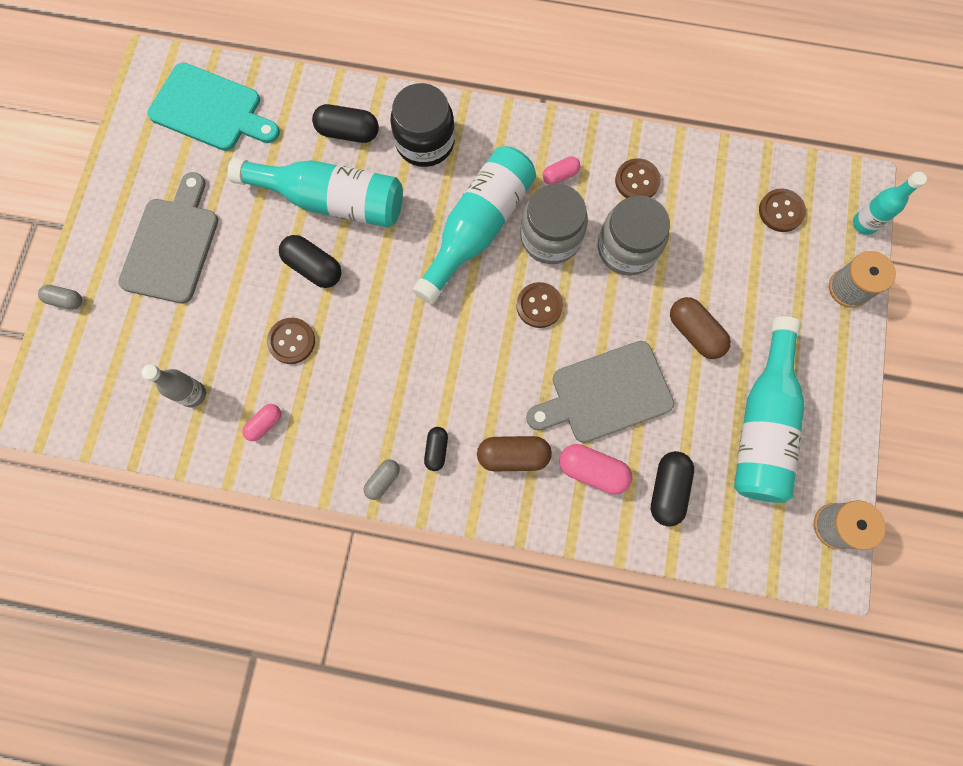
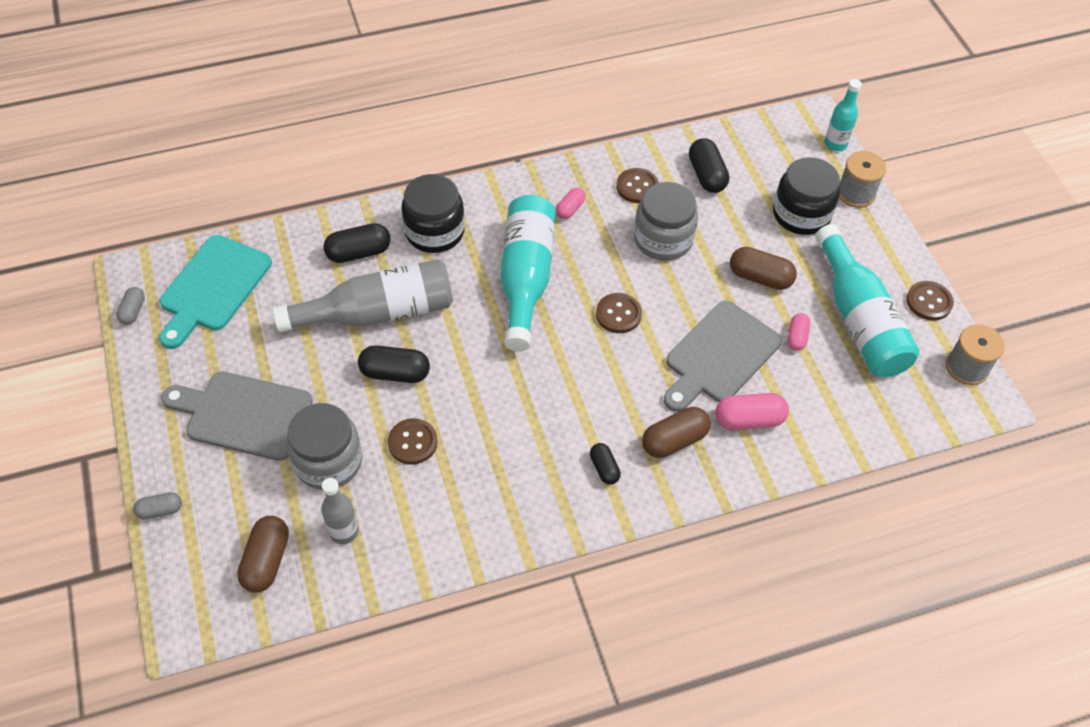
camera: 30 degrees left, 20 degrees down
grey cutting board [118,172,218,304] -> grey cutting board turned 60 degrees counterclockwise [161,371,313,461]
turquoise cutting board [147,63,280,151] -> turquoise cutting board turned 120 degrees clockwise [159,235,272,349]
turquoise bottle [228,158,403,228] -> grey bottle [273,259,453,332]
pink capsule [242,404,281,441] -> pink capsule moved to [787,313,810,351]
grey capsule [364,459,400,500] -> grey capsule moved to [116,287,145,325]
grey jar [520,184,588,264] -> grey jar moved to [287,403,362,490]
black capsule [651,451,694,527] -> black capsule moved to [689,138,729,193]
brown button [759,188,806,232] -> brown button moved to [906,281,954,321]
none -> brown capsule [237,516,289,593]
none -> black jar [773,157,840,235]

